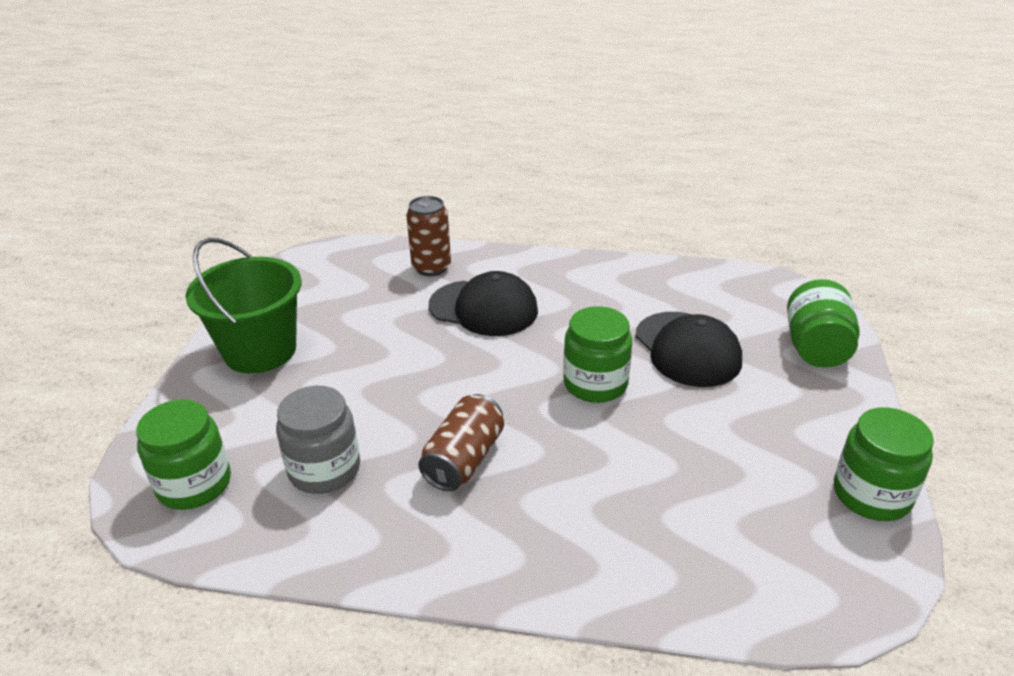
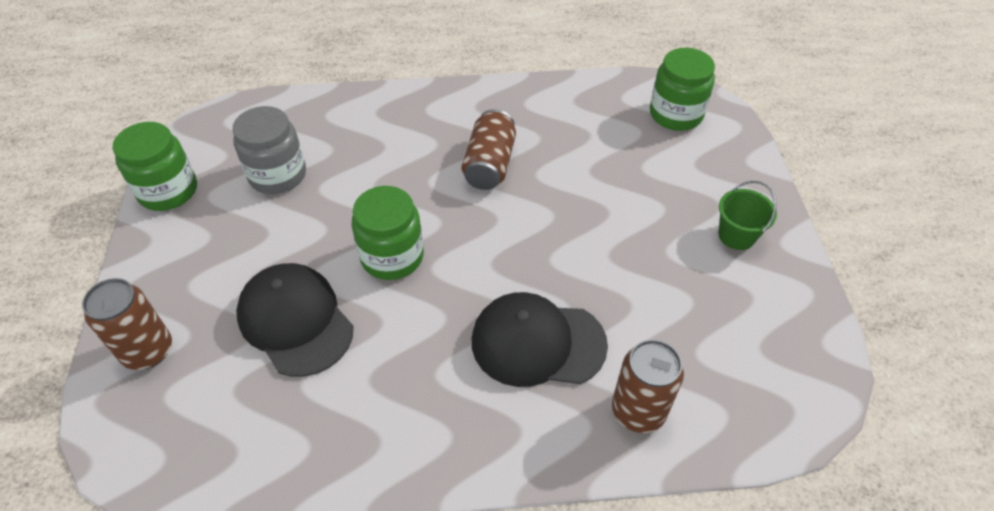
camera: 165 degrees right, 15 degrees up
green bucket [186,238,301,373] -> green bucket [719,181,777,250], size x0.50
grey jar [276,386,360,494] -> grey jar moved to [233,106,306,194]
green jar [787,279,860,368] -> brown can [82,278,172,370]

